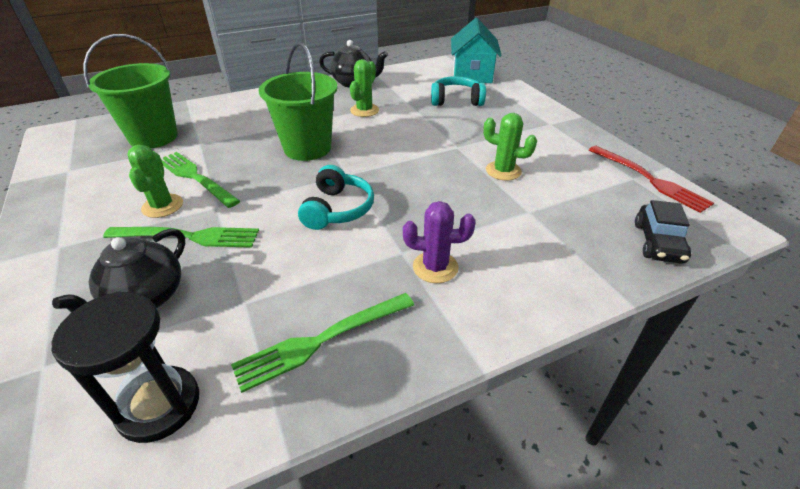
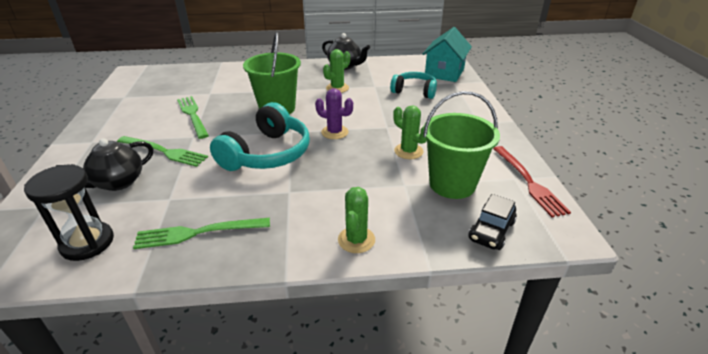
camera: 20 degrees right, 5 degrees down
green bucket [83,34,178,148] -> green bucket moved to [423,91,500,199]
green cactus [127,145,183,218] -> green cactus moved to [338,187,375,253]
turquoise headphones [298,165,374,230] -> turquoise headphones [210,102,310,171], size x1.59
purple cactus [403,201,475,283] -> purple cactus moved to [315,88,353,139]

